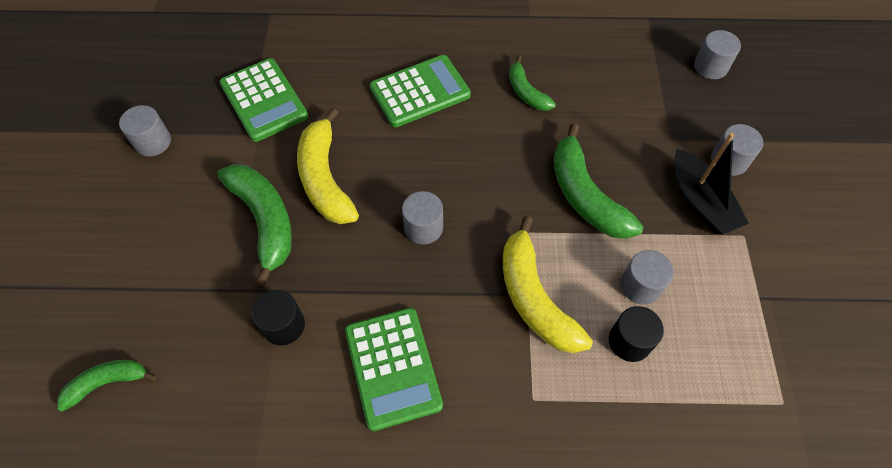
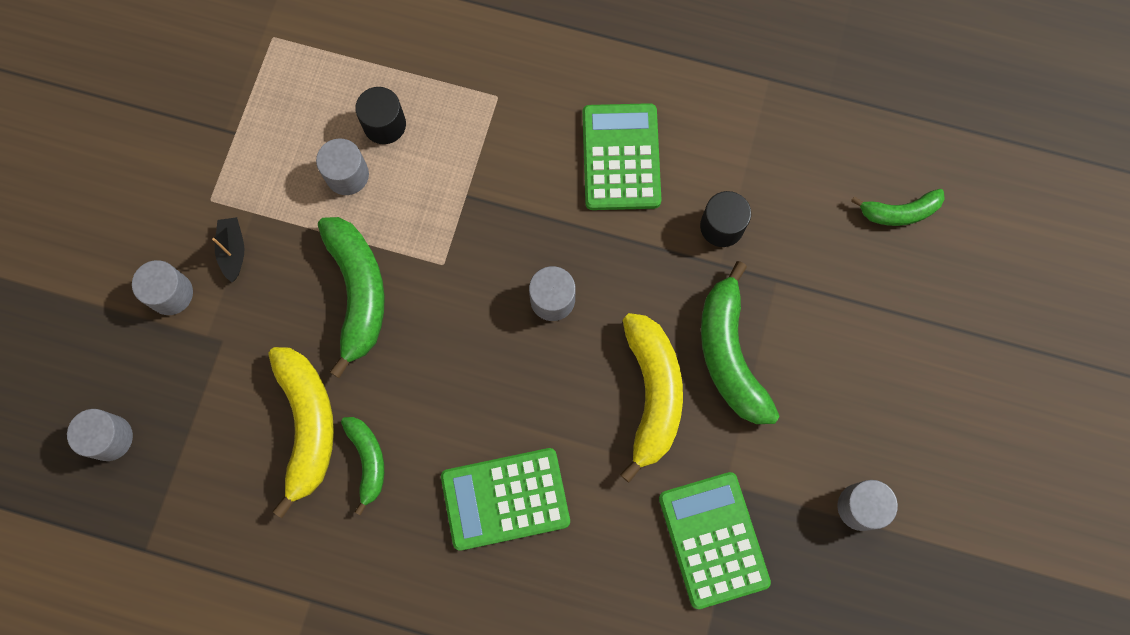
camera: 165 degrees left, 15 degrees up
yellow banana [503,216,593,353] -> yellow banana moved to [269,347,334,518]
black boat [674,133,749,234] -> black boat [212,217,244,282], size x0.57

